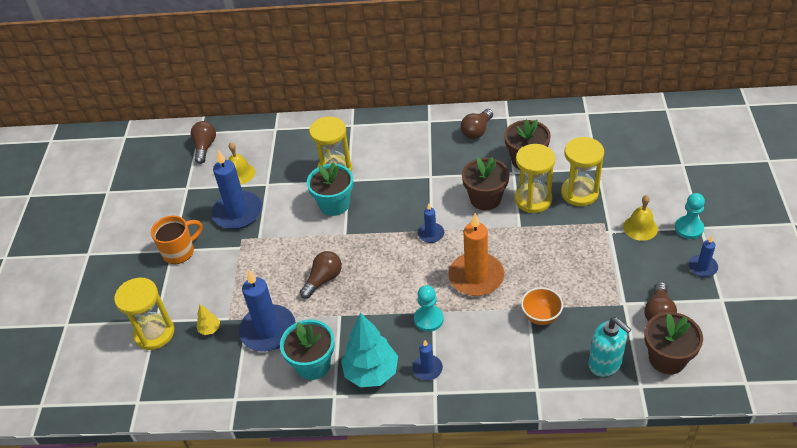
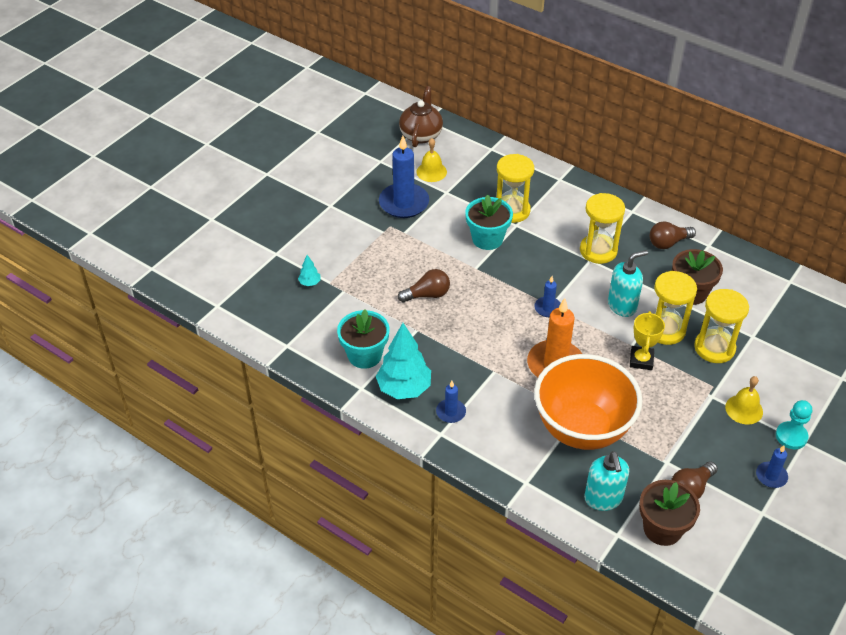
camera: 30 degrees right, 0 degrees up
yellow hourglass [114,278,174,350] -> yellow hourglass moved to [580,193,625,264]
orange mug [151,216,203,264] -> none
brown light bulb [190,121,216,164] -> brown teapot [399,86,443,147]
yellow tree [196,305,220,335] -> turquoise tree [298,255,321,286]
blue candle [239,270,296,352] -> none
turquoise pawn [414,285,444,332] -> none
brown flower pot [462,157,509,210] -> turquoise soap dispenser [608,250,648,317]
orange bowl [521,287,563,325] -> orange bowl [534,354,642,450], size x2.43
none -> yellow trophy [630,311,665,370]

